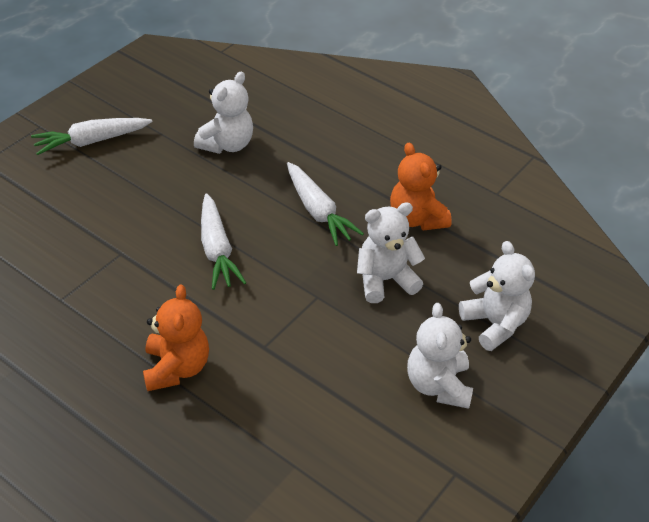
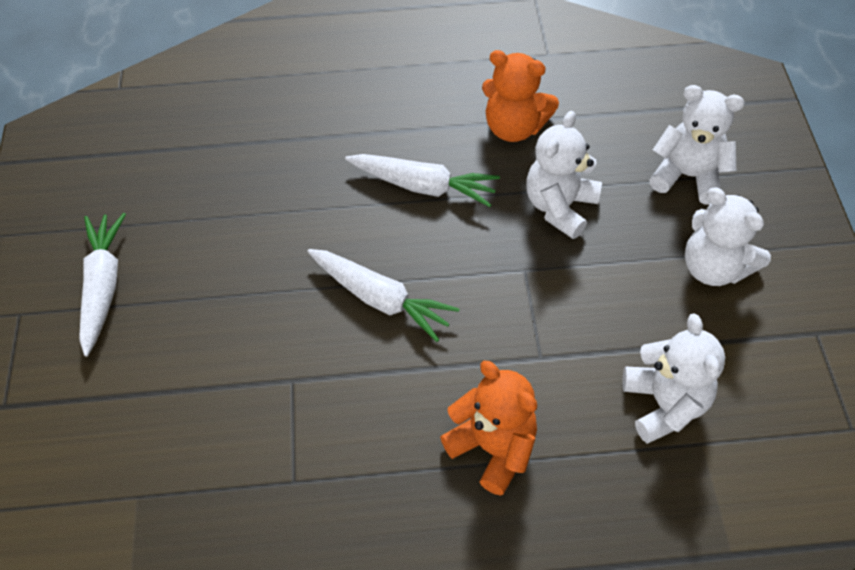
camera: 40 degrees left, 10 degrees up
white carrot [31,118,152,155] -> white carrot turned 150 degrees clockwise [79,213,126,357]
white teddy bear [194,71,253,154] -> white teddy bear moved to [622,314,725,444]

